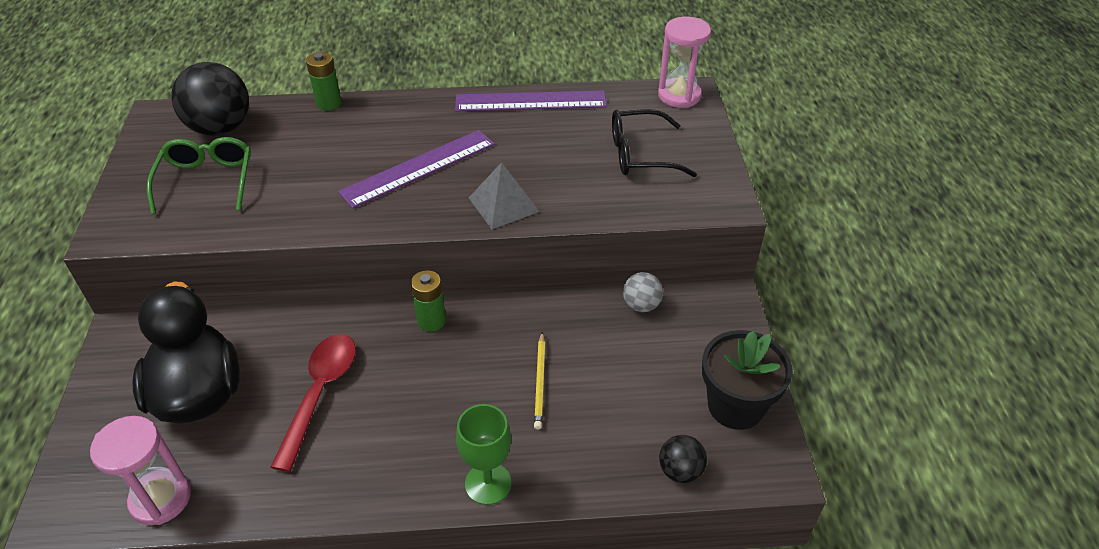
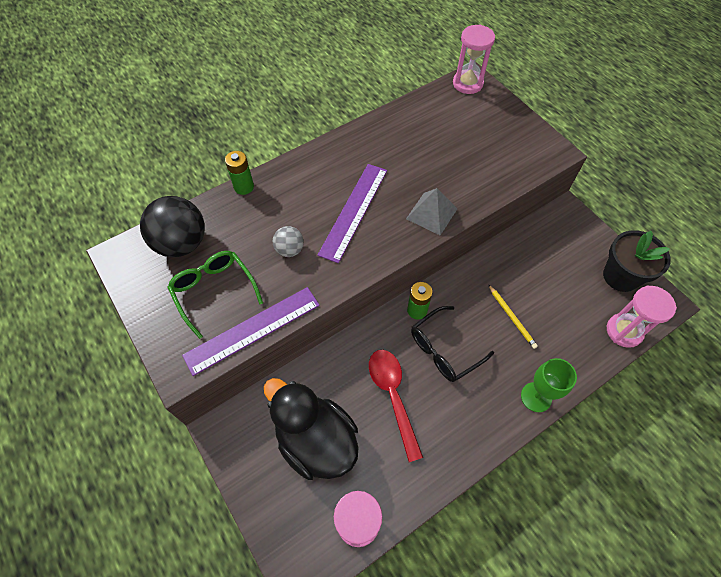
camera: 30 degrees left, 15 degrees up
purple ruler [455,91,607,111] -> purple ruler moved to [182,287,320,376]
black glasses [612,109,697,177] -> black glasses moved to [411,306,494,382]
grey ball [623,272,663,312] -> grey ball moved to [273,226,304,257]
black ball [659,435,707,483] -> pink hourglass [607,286,677,348]

